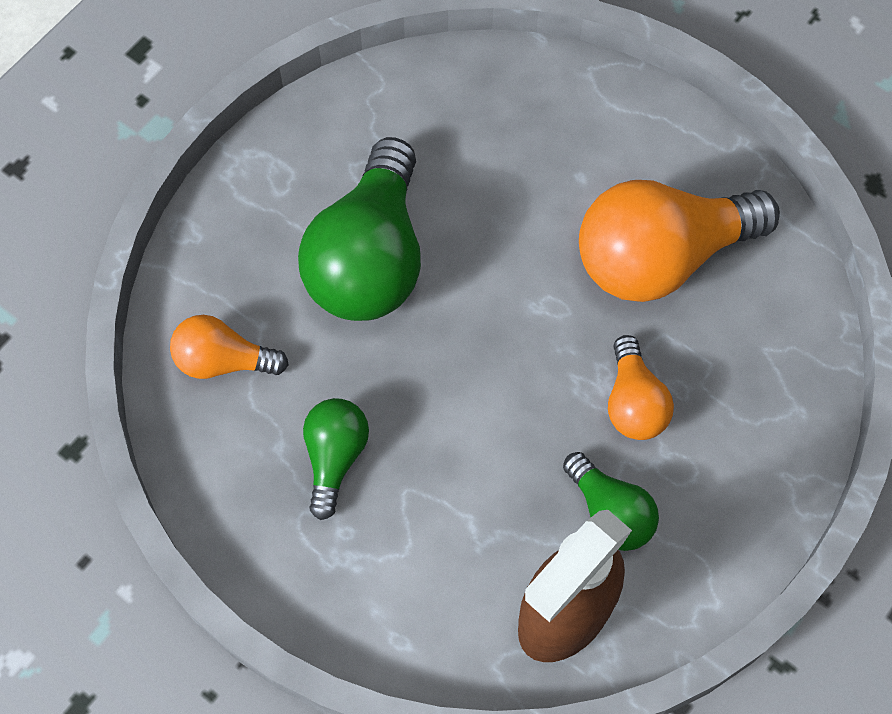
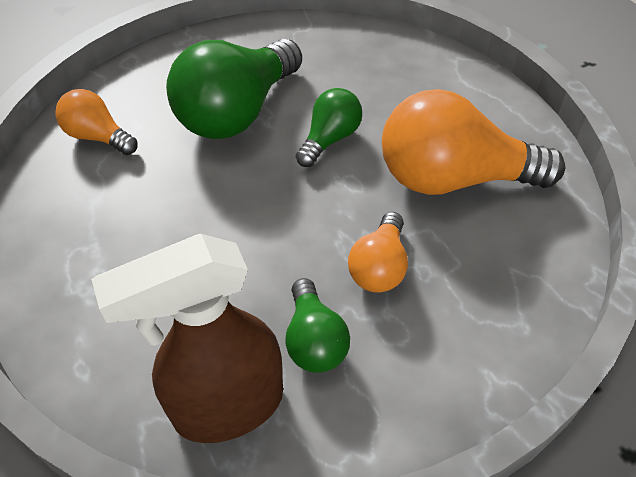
camera: 25 degrees right, 15 degrees down
green light bulb [303,398,369,520] -> green light bulb moved to [296,88,362,167]

